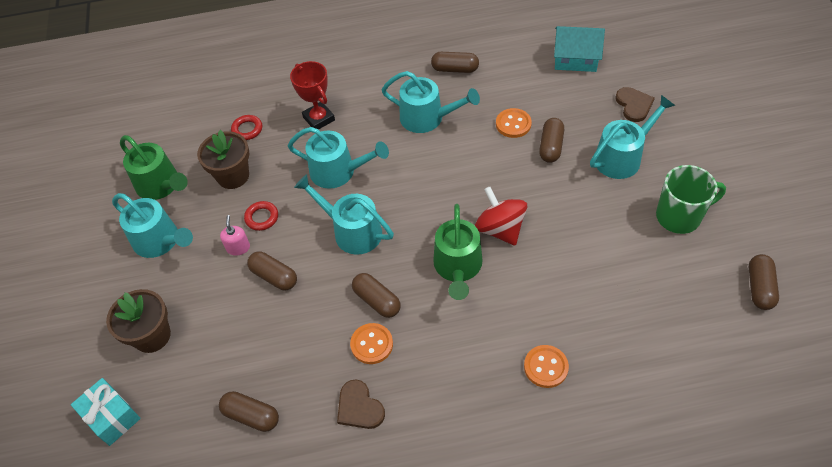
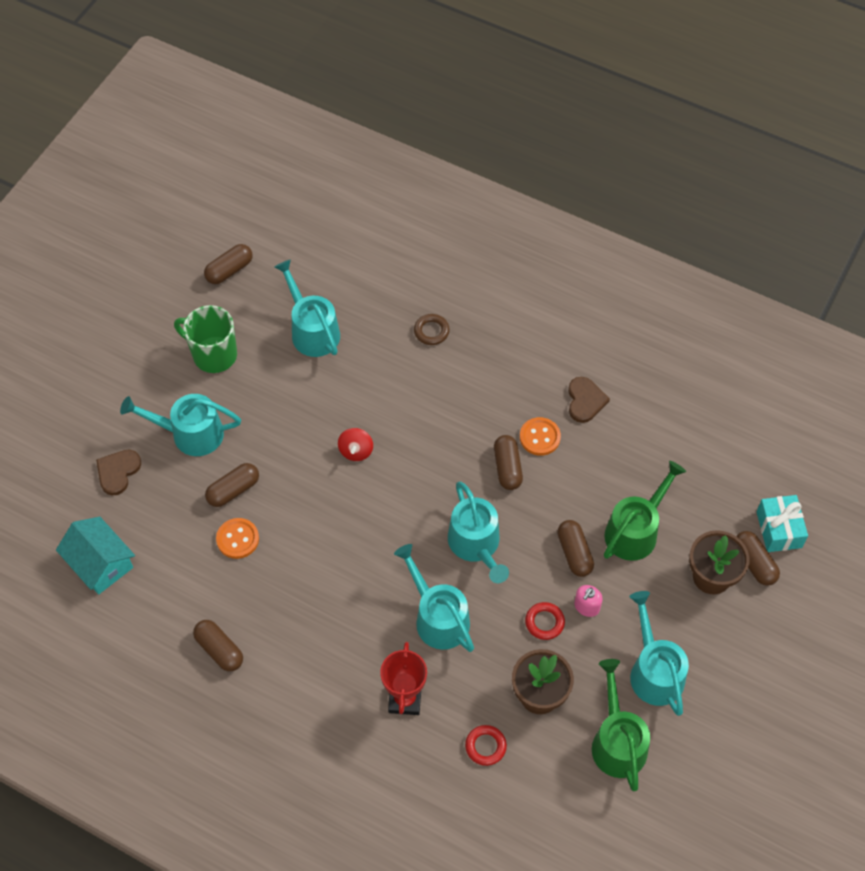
camera: 145 degrees left, 5 degrees up
brown capsule [219,391,279,432] -> brown capsule moved to [736,531,780,586]
turquoise watering can [382,71,480,133] -> turquoise watering can moved to [274,259,340,357]
green watering can [433,204,482,300] -> green watering can moved to [604,461,686,561]
red spinning top [475,187,527,246] -> red spinning top [338,428,373,461], size x0.60
orange button [524,345,569,388] -> brown ring [414,314,450,345]

